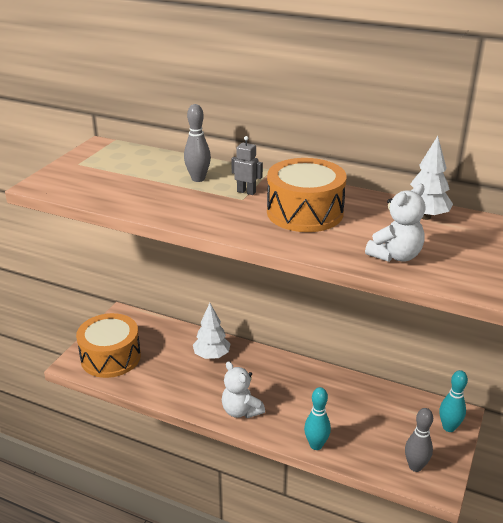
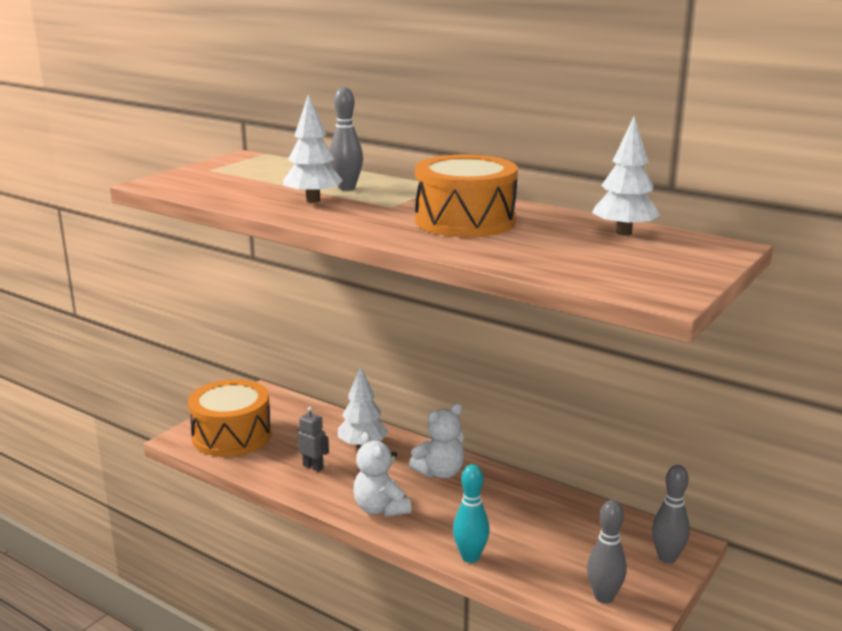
camera: 10 degrees right, 10 degrees down
grey robot [231,136,263,195] -> grey robot moved to [297,407,329,472]
white teddy bear [365,184,425,262] -> white teddy bear moved to [409,404,464,478]
turquoise bowling pin [440,370,468,432] -> grey bowling pin [652,465,690,563]
none -> white tree [283,94,343,203]

